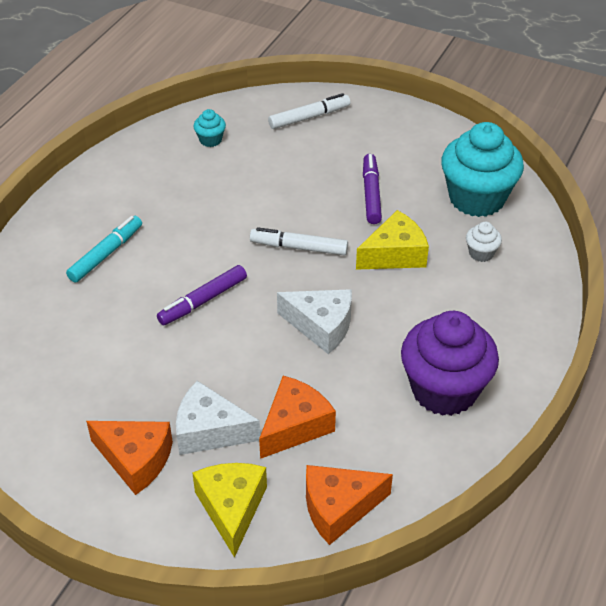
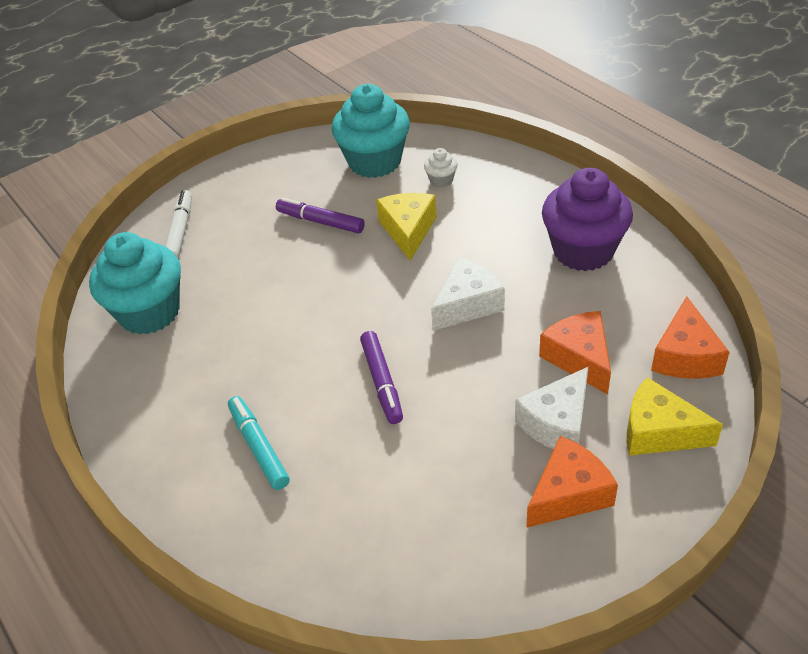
camera: 60 degrees left, 0 degrees up
turquoise cupcake [194,109,226,147] -> turquoise cupcake [89,232,181,335], size x2.36
white marker [250,227,348,256] -> none

